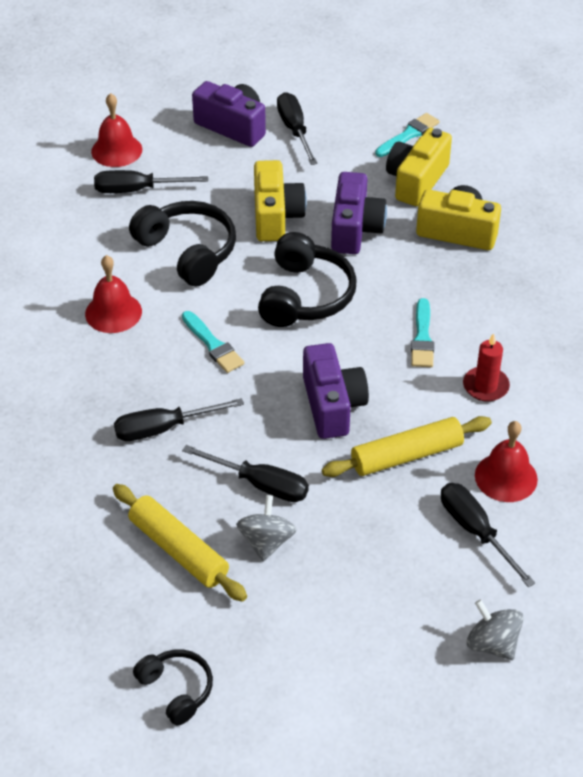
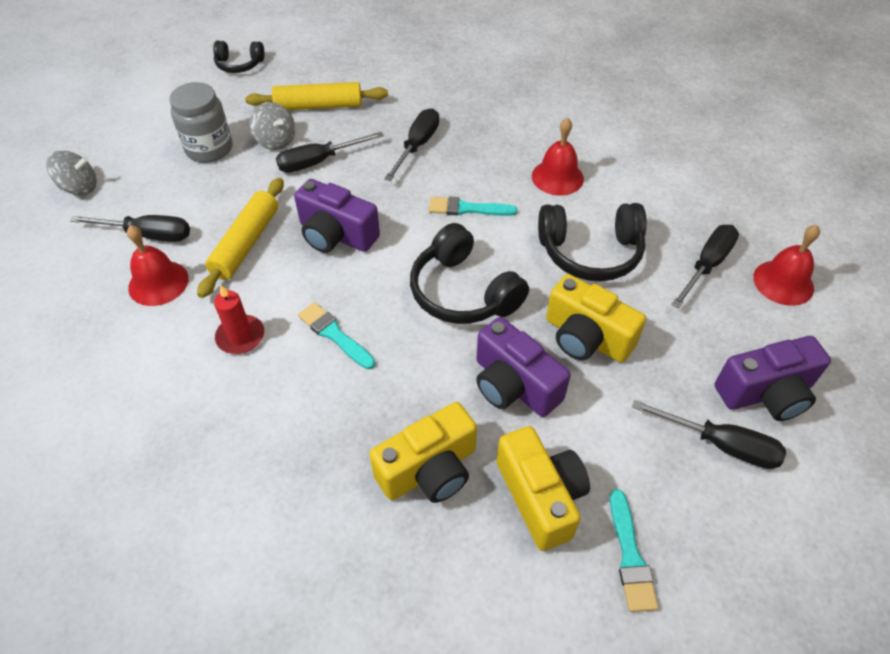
camera: 130 degrees right, 5 degrees up
none -> grey jar [169,82,233,163]

